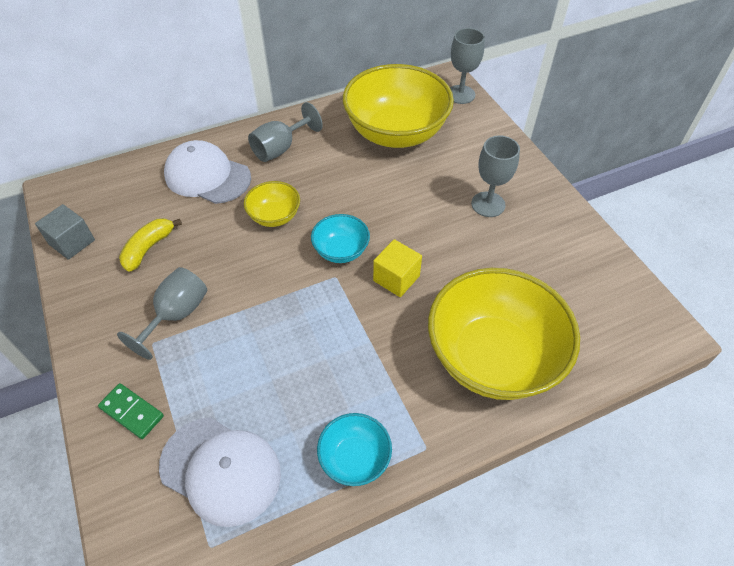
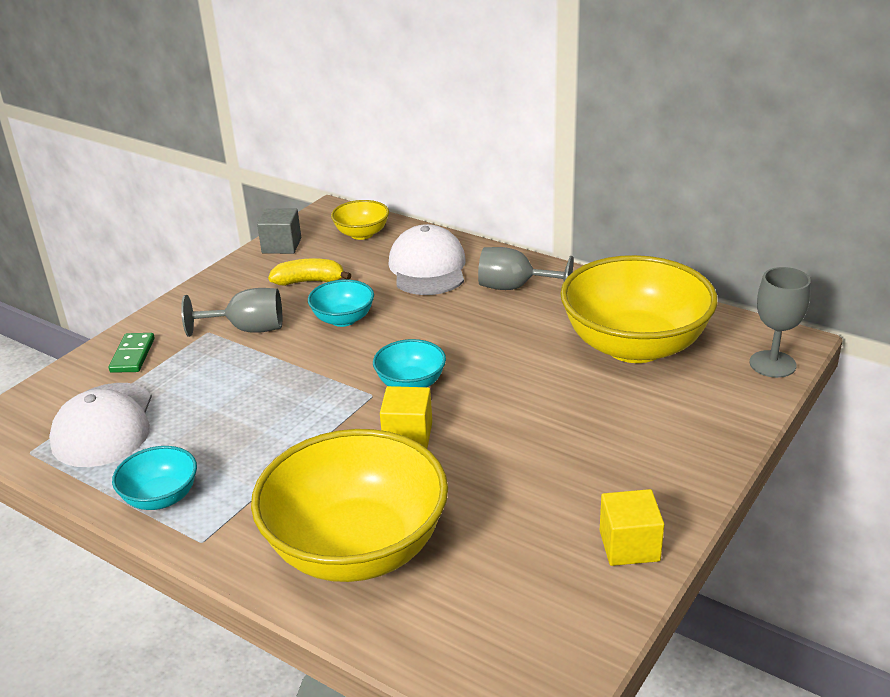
camera: 60 degrees right, 20 degrees down
yellow bowl [244,181,300,227] -> yellow bowl moved to [331,200,389,240]
grey goblet [471,136,520,217] -> none
none -> turquoise bowl [308,280,374,327]
none -> yellow cube [600,489,664,566]

